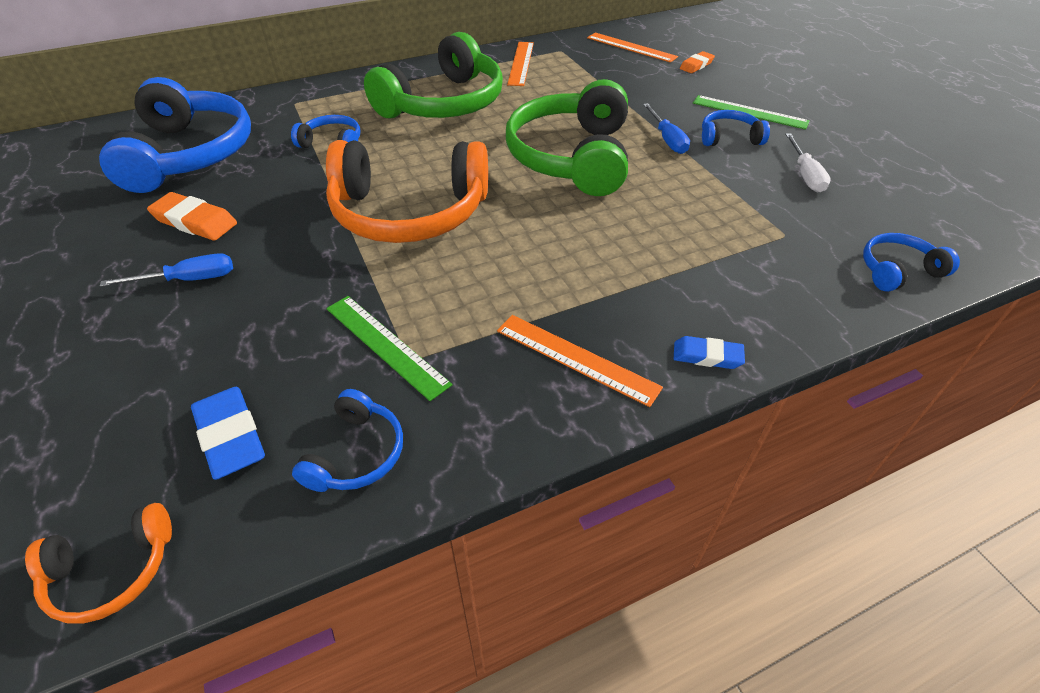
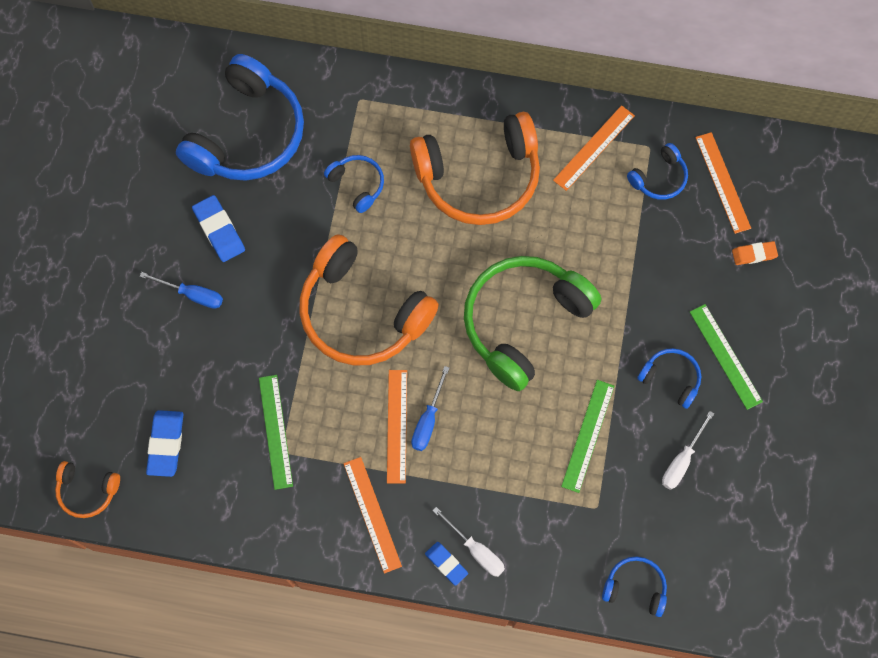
camera: 35 degrees right, 25 degrees up
orange eraser [147,192,237,241] -> blue eraser [192,195,245,262]
blue headphones [292,389,403,492] -> blue headphones moved to [627,143,688,200]
green headphones [364,32,503,118] -> orange headphones [410,112,540,225]
blue screwdriver [643,103,690,154] -> blue screwdriver moved to [411,366,449,451]
none -> orange ruler [387,370,407,483]
none -> white screwdriver [433,507,505,577]
none -> green ruler [561,380,614,493]

